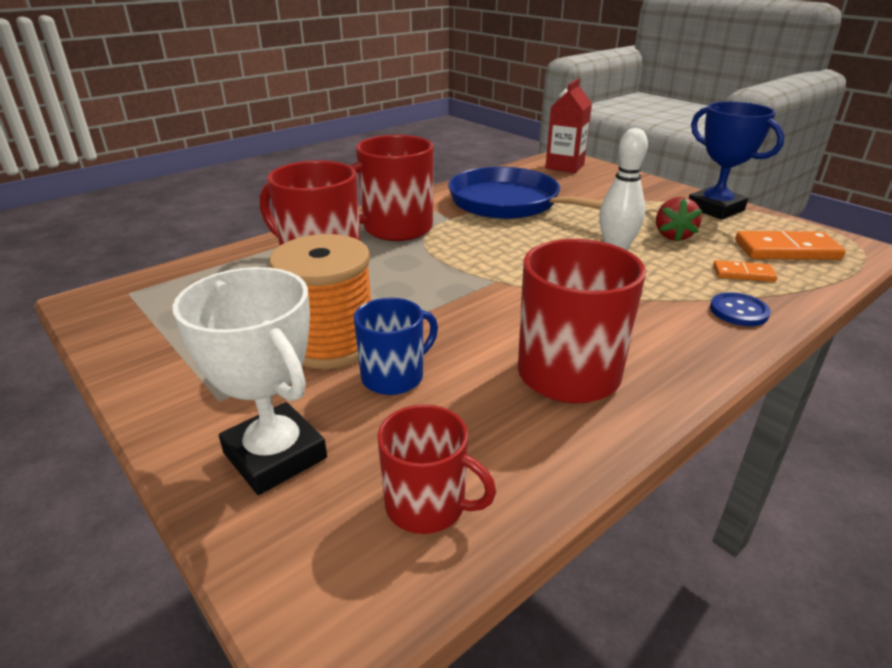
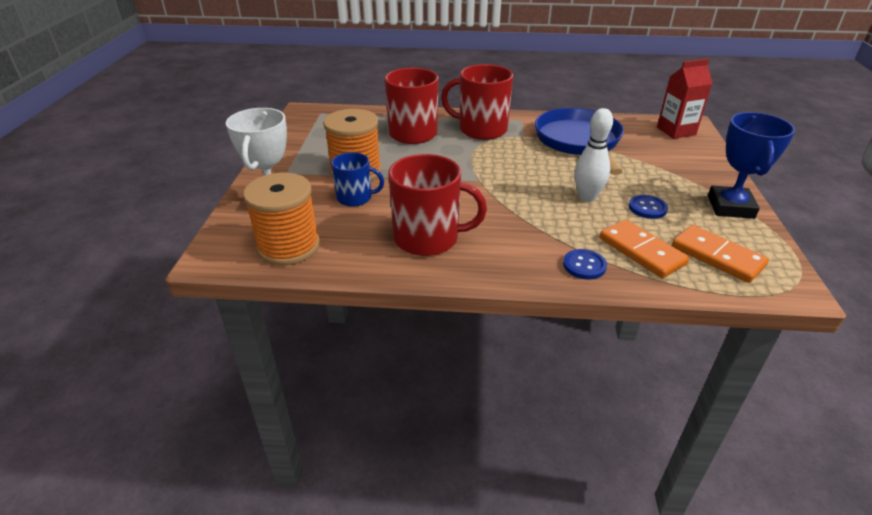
camera: 45 degrees right, 5 degrees up
red mug [377,404,496,534] -> orange spool [243,173,320,265]
red strawberry [656,197,702,242] -> blue button [629,195,668,219]
orange domino [713,260,777,282] -> orange domino [600,219,690,278], size x1.76

